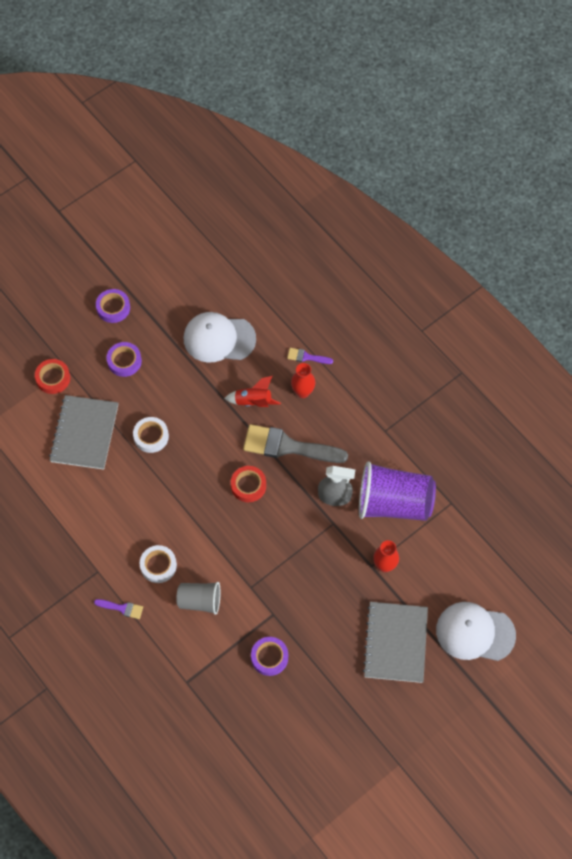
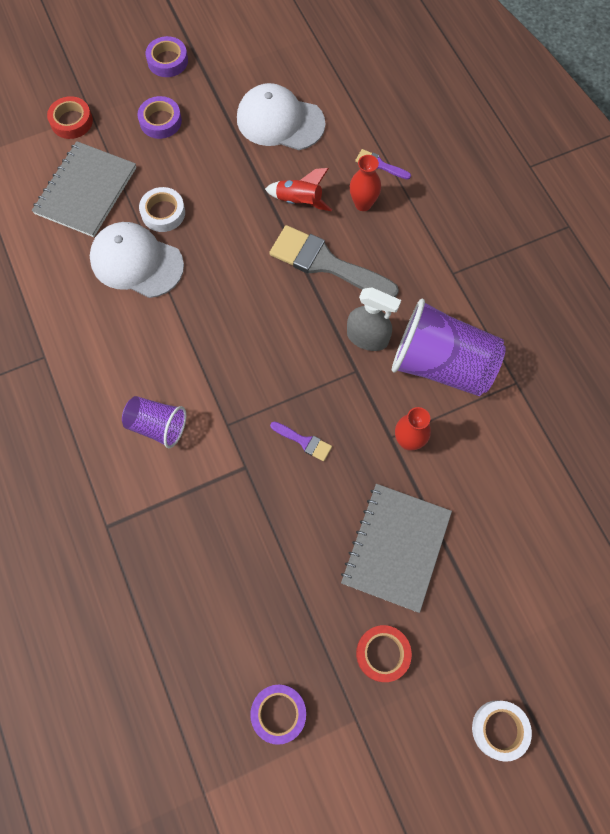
camera: 15 degrees right, 5 degrees up
purple brush [94,599,143,619] -> purple brush moved to [270,421,332,461]
white tape [139,545,177,583] -> white tape moved to [472,700,532,762]
grey cup [176,582,220,615] -> purple cup [122,396,186,448]
red tape [231,466,266,502] -> red tape moved to [356,625,412,682]
purple tape [251,637,288,676] -> purple tape moved to [250,684,306,745]
white cap [436,602,516,661] -> white cap moved to [90,222,184,298]

